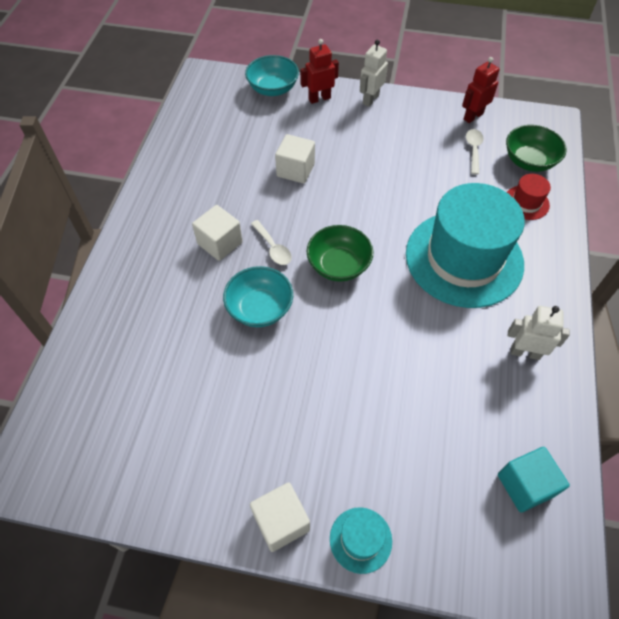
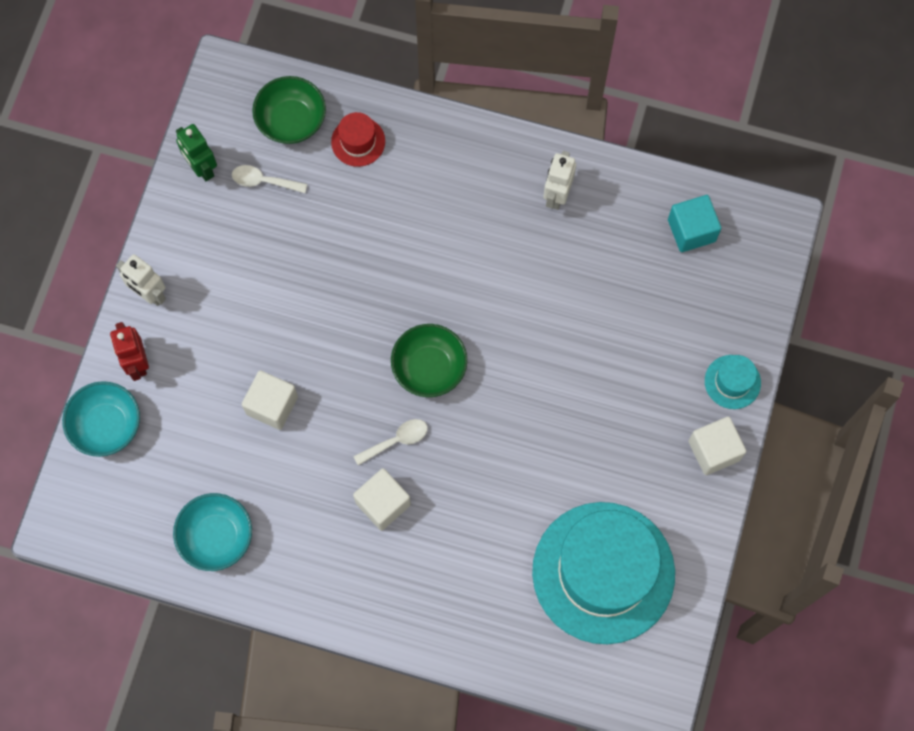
camera: 85 degrees left, 15 degrees up
turquoise bowl [223,266,293,327] -> turquoise bowl moved to [173,493,252,571]
turquoise hat [406,183,525,308] -> turquoise hat moved to [532,502,675,644]
red robot [462,57,499,123] -> green robot [176,124,217,181]

